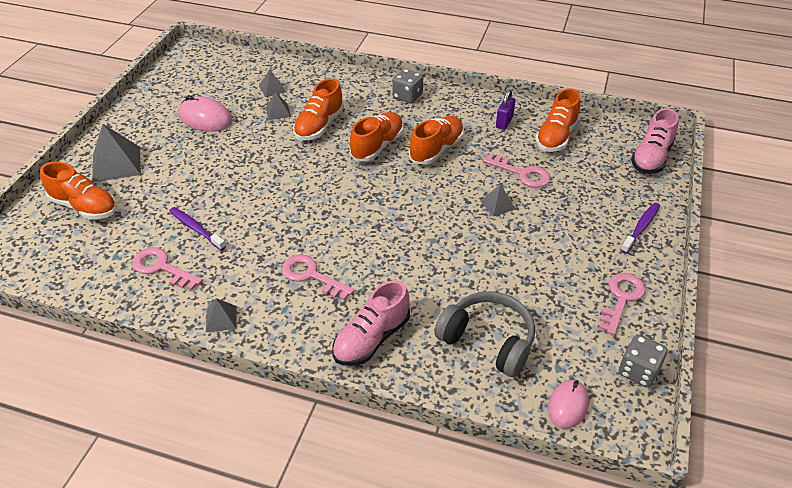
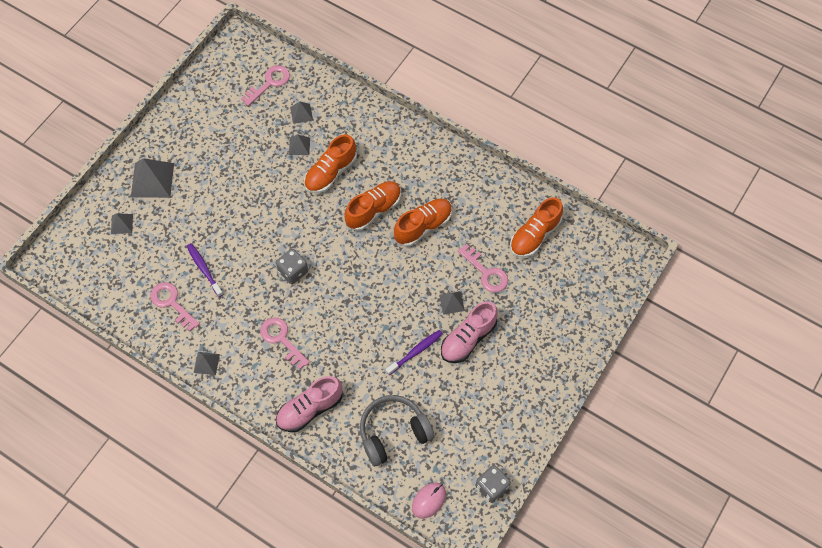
camera: 15 degrees right, 20 degrees up
orange shoe [40,162,117,219] -> grey pyramid [111,213,133,234]
pink mouse [178,95,233,132] -> none
grey dice [393,69,423,104] -> grey dice moved to [276,249,308,284]
grey headphones [434,291,535,377] -> grey headphones turned 75 degrees counterclockwise [360,395,434,466]
purple padlock [496,90,515,130] -> none
pink key [599,273,646,335] -> pink key moved to [241,65,290,106]
purple toothbrush [621,203,660,254] -> purple toothbrush moved to [386,330,443,375]
pink shoe [631,108,679,174] -> pink shoe moved to [441,301,498,363]

